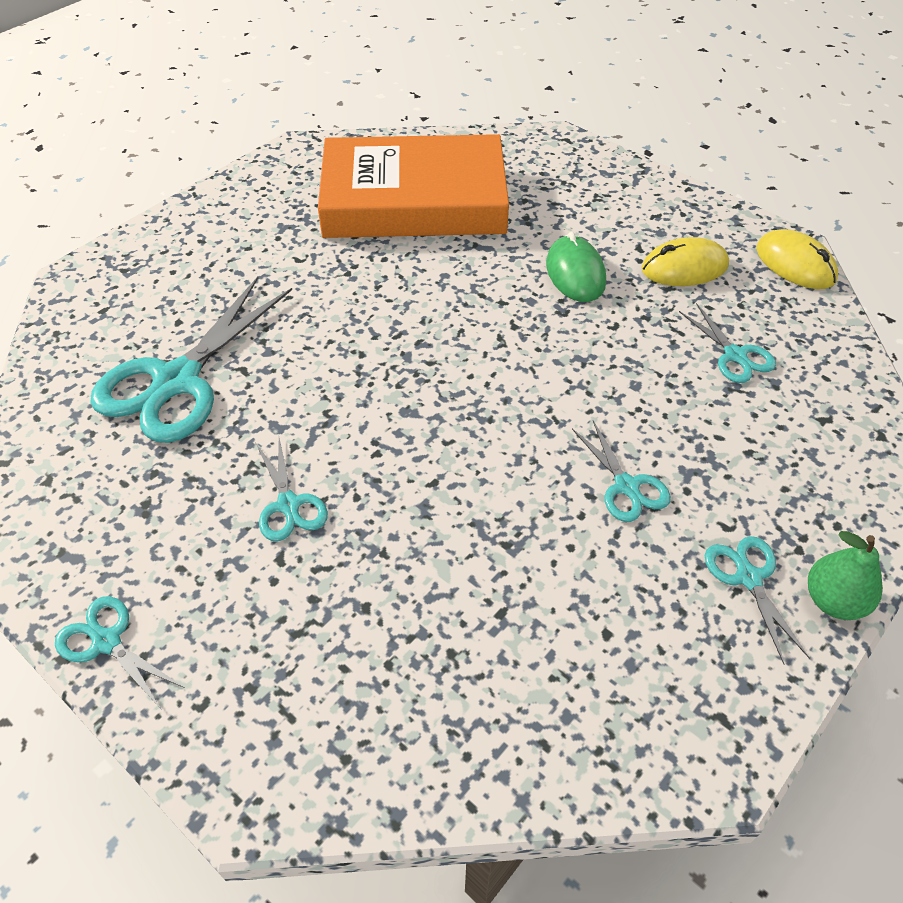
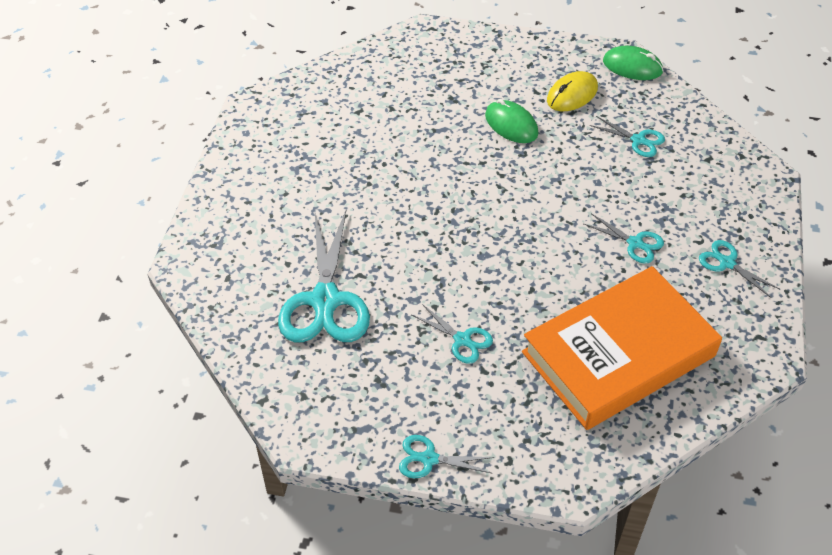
camera: 30 degrees left, 0 degrees up
orange book [318,134,509,238] -> orange book moved to [522,266,722,430]
yellow mouse [756,229,838,289] -> green mouse [603,46,664,80]
green pear [808,531,883,620] -> none

